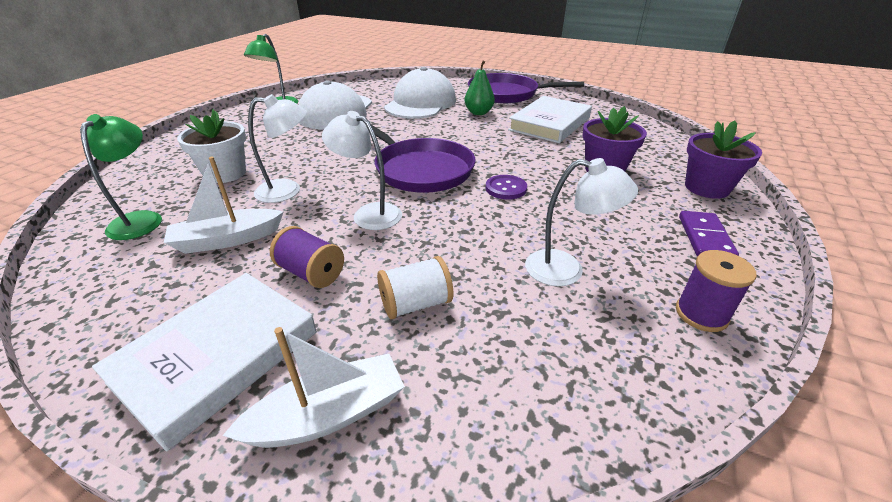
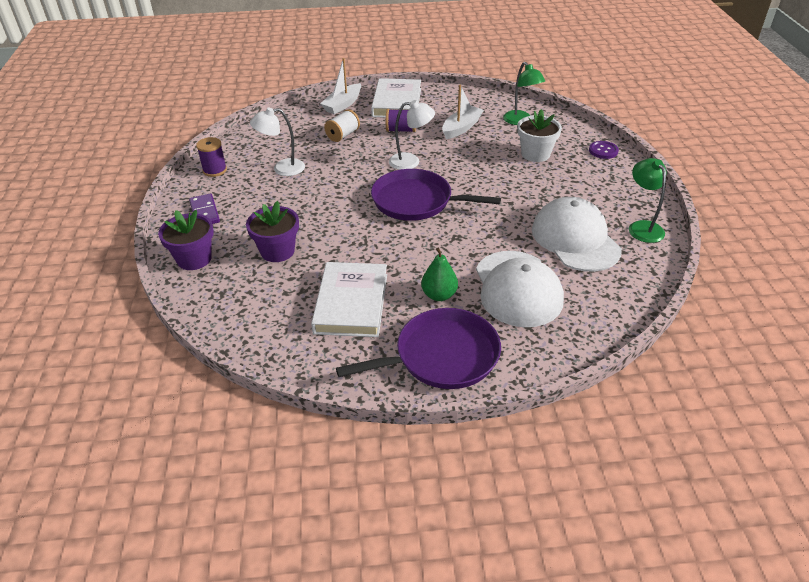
camera: 150 degrees right, 5 degrees up
white lamp [248,94,307,203] -> none
purple button [485,175,527,200] -> purple button moved to [589,141,619,159]

